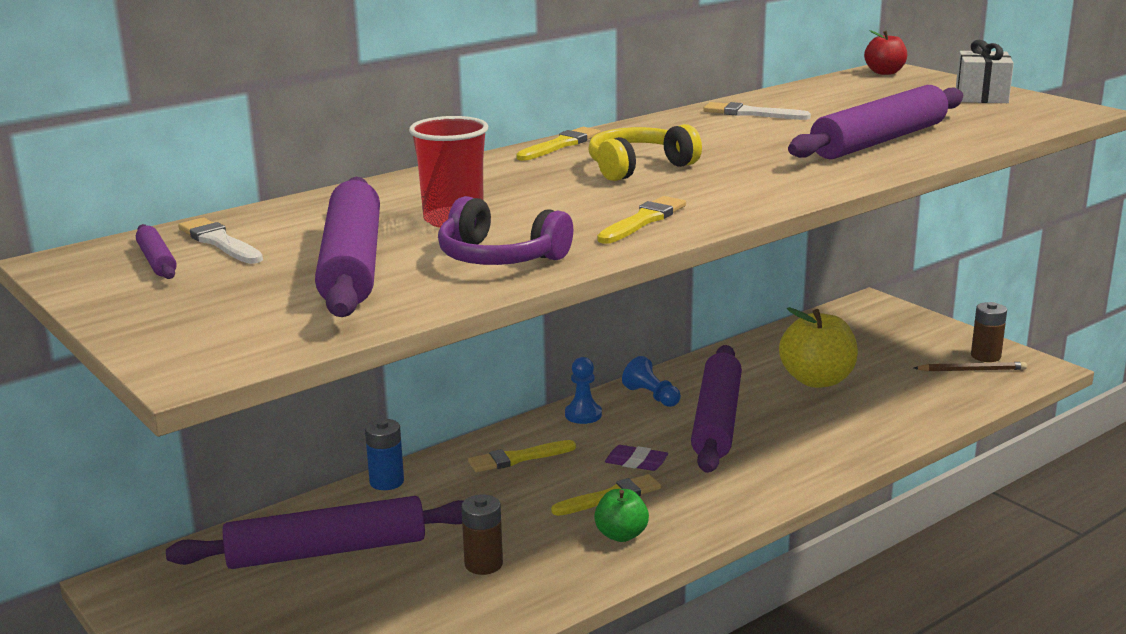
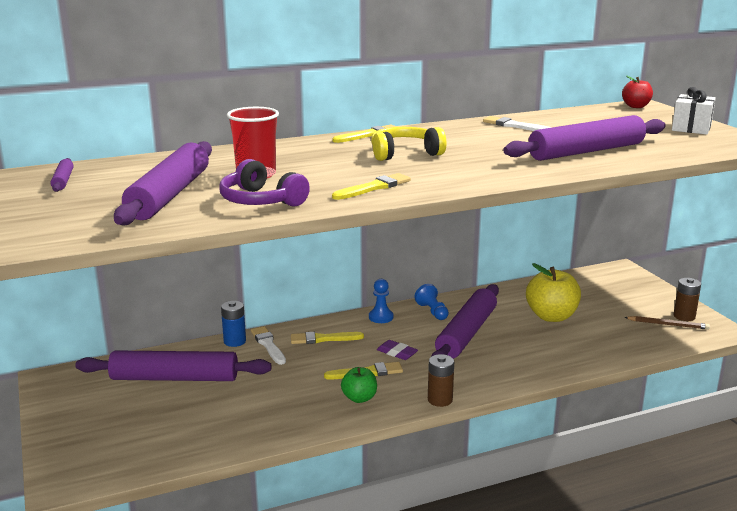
camera: 15 degrees right, 0 degrees up
white brush [178,218,263,264] -> white brush moved to [251,326,286,365]
brown battery [461,495,503,575] -> brown battery moved to [428,354,454,407]

